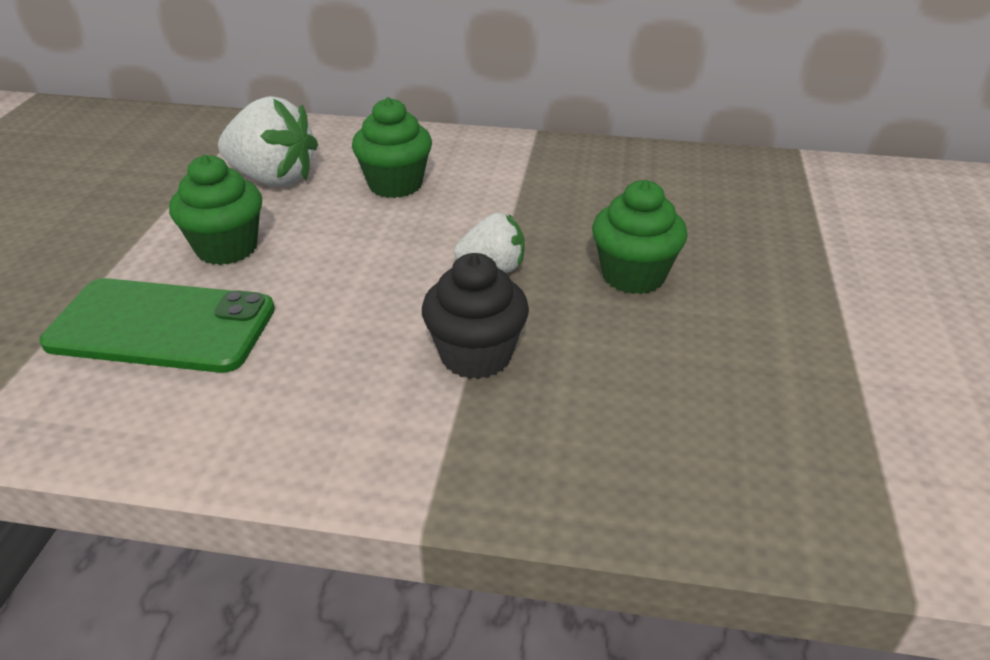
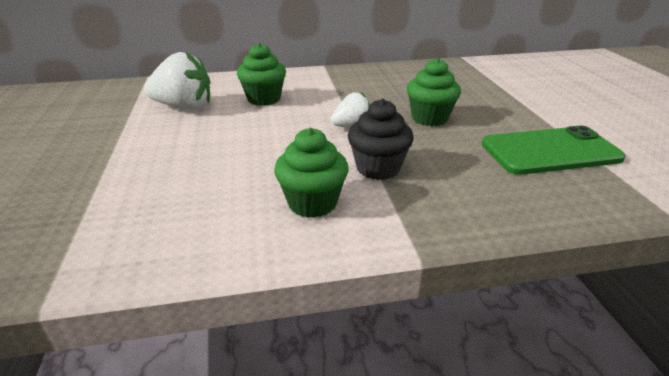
camera: 20 degrees left, 5 degrees down
green phone [40,278,275,373] -> green phone moved to [482,126,626,175]
green cupcake [169,155,262,265] -> green cupcake moved to [274,128,349,218]

